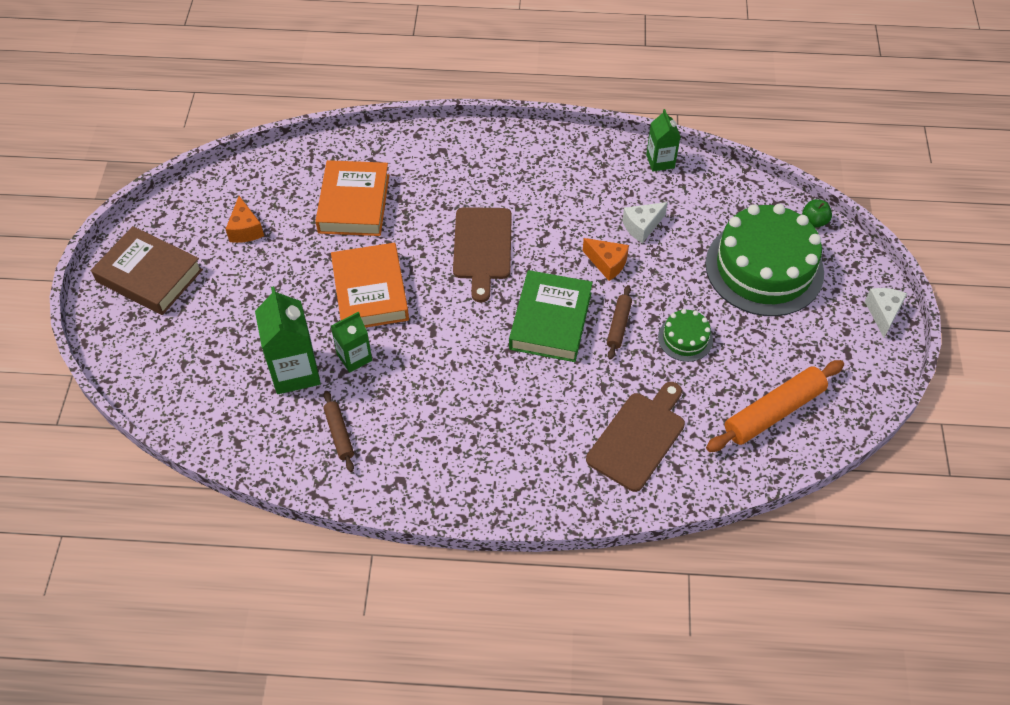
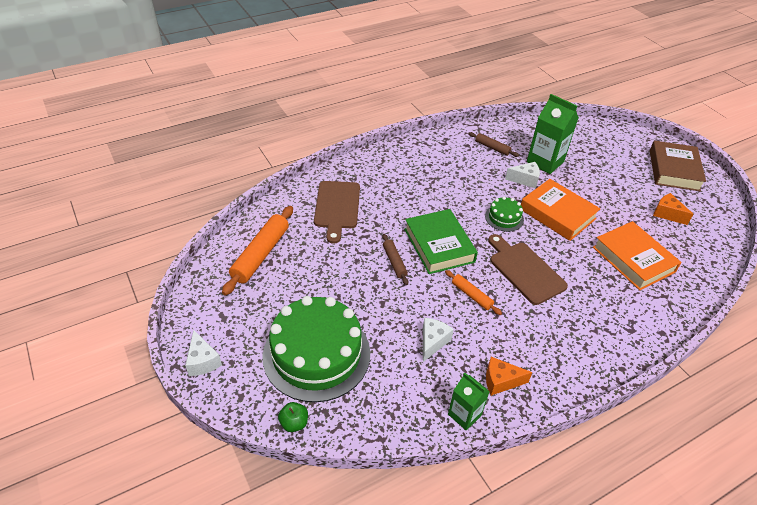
camera: 145 degrees right, 10 degrees down
brown book [91,226,203,315] -> brown book turned 75 degrees counterclockwise [650,141,706,191]
green carton [331,311,372,373] -> white cheese [505,162,540,188]
orange cheese [583,238,629,281] -> orange cheese moved to [486,357,533,396]
green cake [658,309,713,362] -> green cake moved to [485,196,524,232]
none -> orange rolling pin [445,270,502,315]

